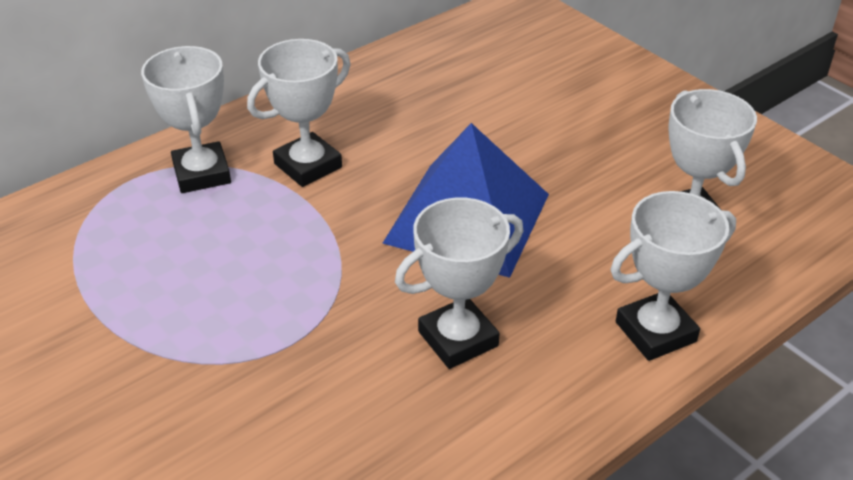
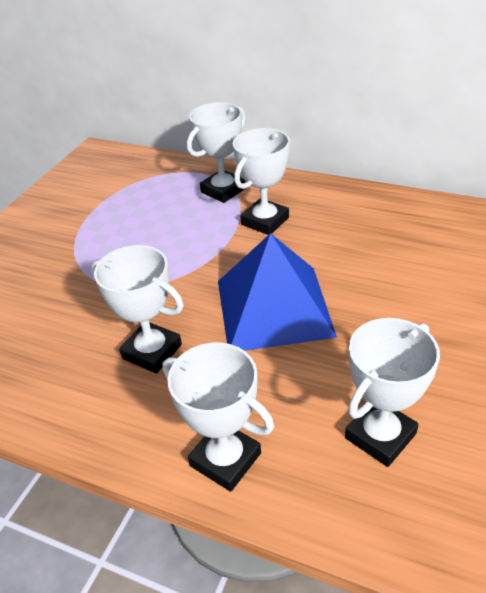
camera: 65 degrees right, 0 degrees up
white trophy [247,39,351,187] -> white trophy turned 75 degrees counterclockwise [233,128,290,235]

